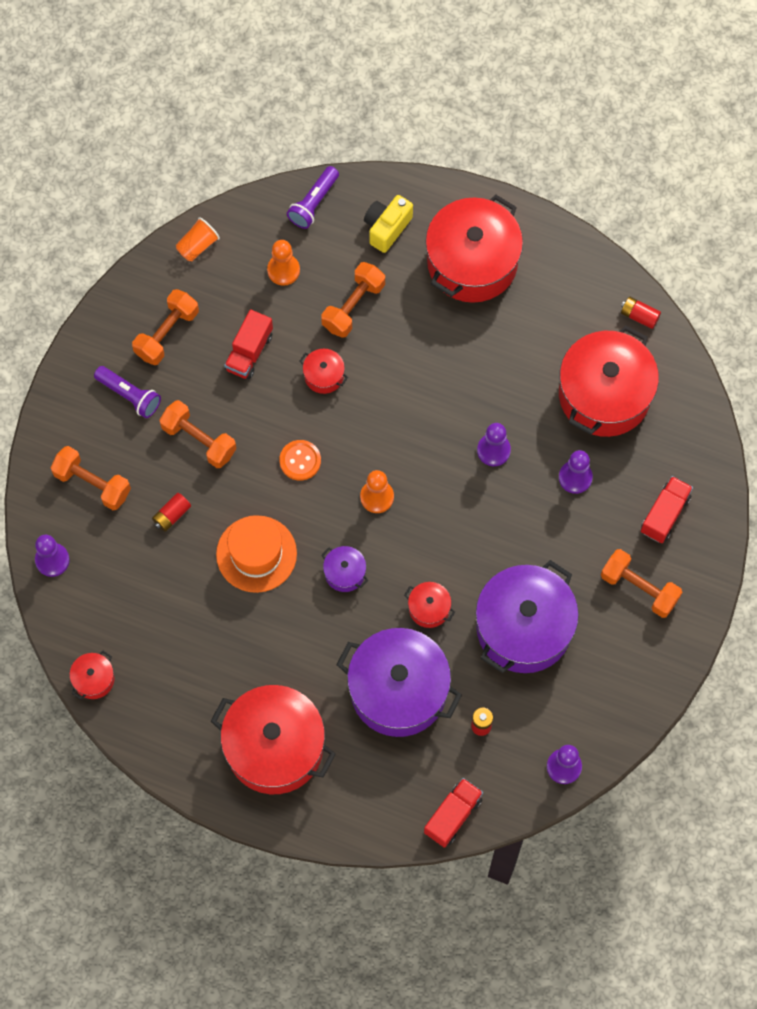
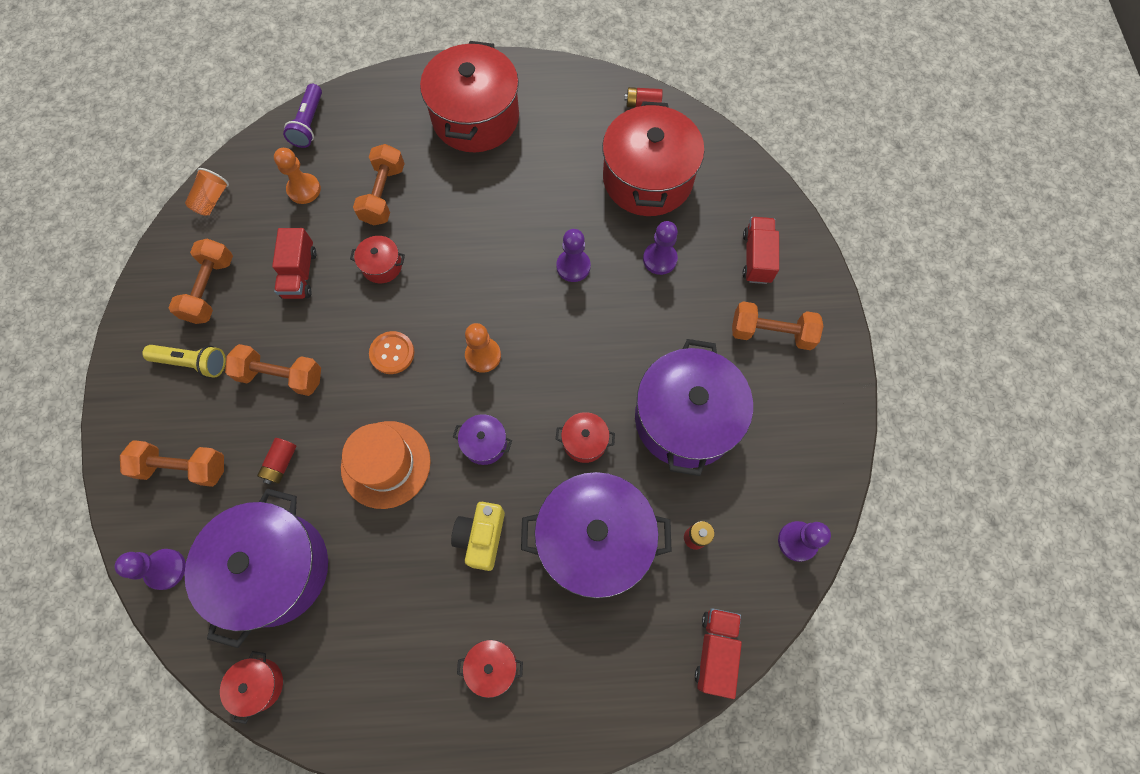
camera: 25 degrees left, 0 degrees up
purple flashlight [94,366,161,418] -> yellow flashlight [142,345,226,378]
red pot [211,685,336,794] -> red pot [457,640,523,698], size x0.43
yellow camera [364,195,413,253] -> yellow camera moved to [451,502,505,571]
none -> purple pot [184,488,328,648]

